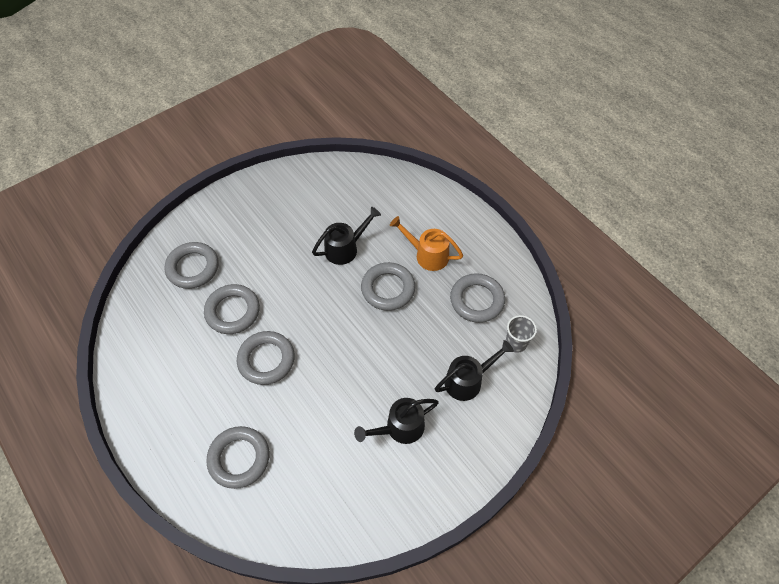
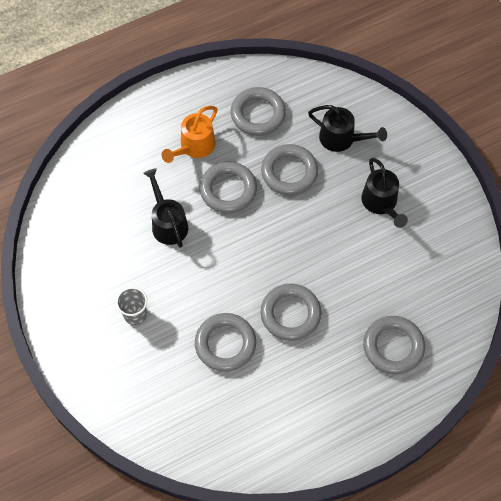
camera: 80 degrees left, 5 degrees up
grey ring [165,242,218,289] -> grey ring moved to [261,144,318,195]
black watering can [435,340,514,401] -> black watering can turned 135 degrees clockwise [308,105,387,152]
grey cup [506,315,537,353] -> grey cup moved to [116,287,147,325]

